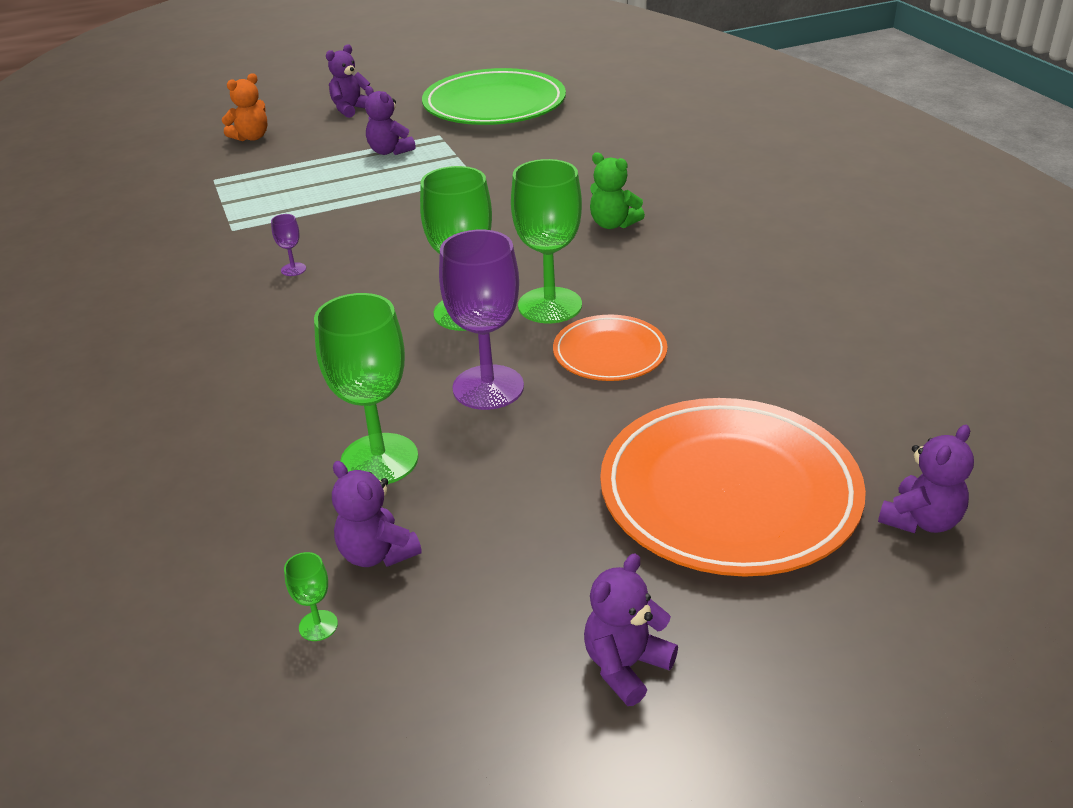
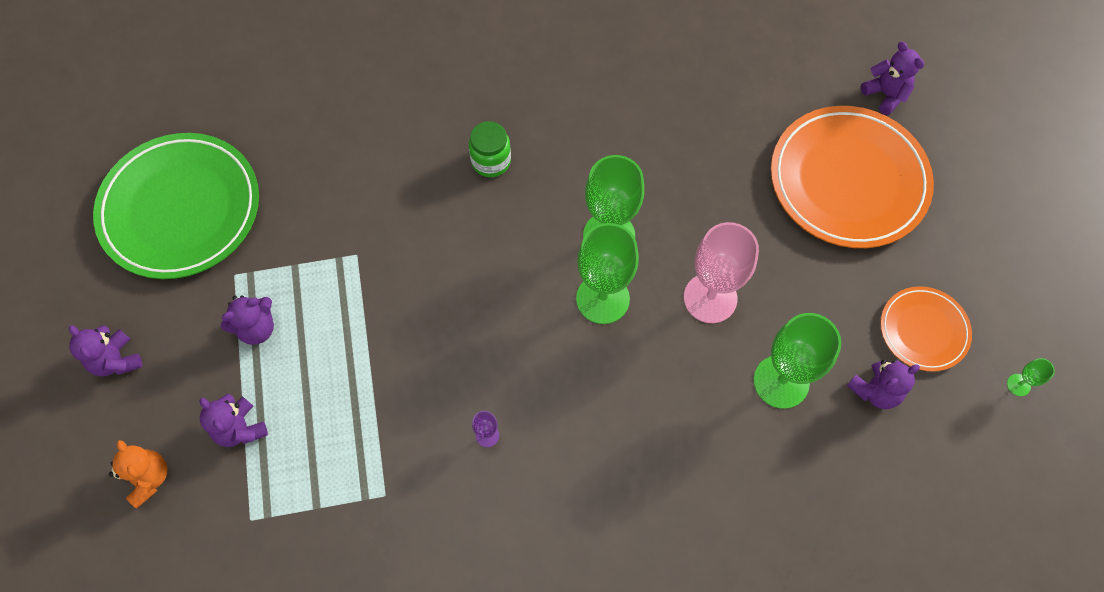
camera: 80 degrees left, 30 degrees up
green goblet [284,552,338,641] -> green goblet moved to [1007,358,1055,396]
purple goblet [439,230,524,410] -> pink goblet [684,222,759,323]
orange plate [553,315,668,381] -> orange plate moved to [880,286,972,372]
purple teddy bear [584,554,678,706] -> purple teddy bear moved to [199,394,268,447]
green teddy bear [590,152,645,229] -> green jar [469,121,511,177]

